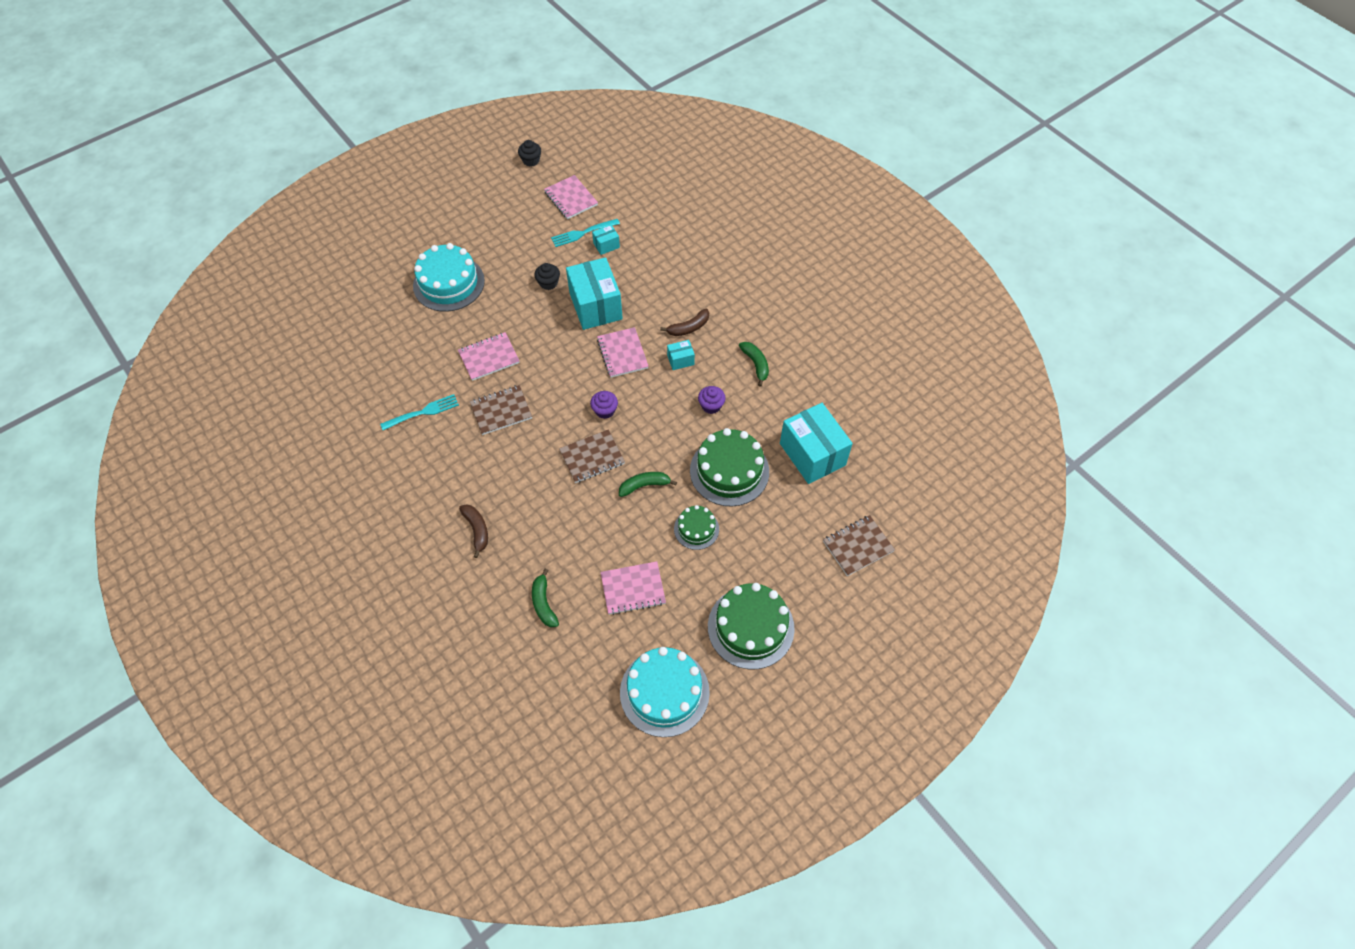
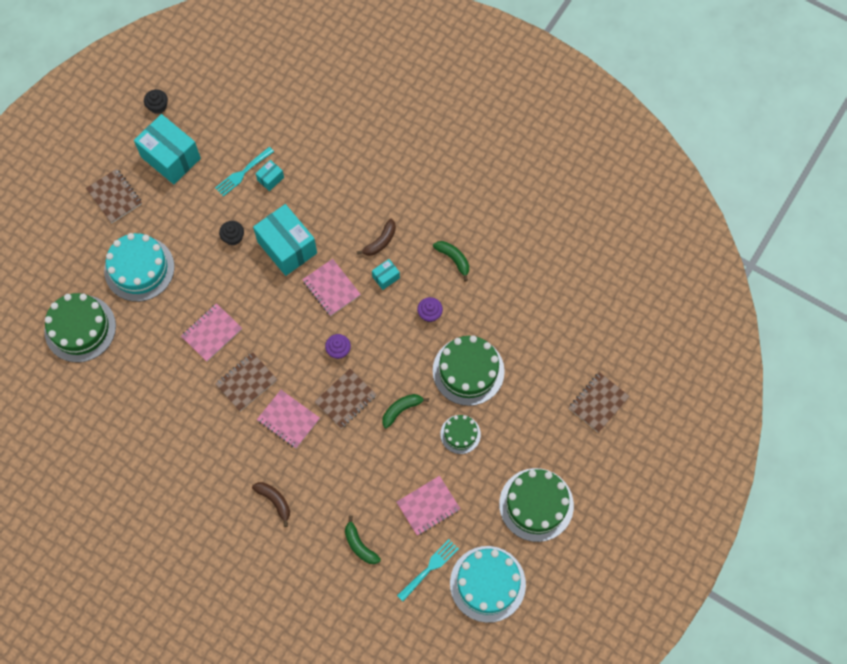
camera: 20 degrees left, 10 degrees up
turquoise fork [380,394,459,430] -> turquoise fork moved to [397,539,459,601]
pink notebook [544,175,598,219] -> pink notebook moved to [257,390,320,448]
turquoise box [780,403,853,484] -> turquoise box moved to [134,114,201,184]
none -> green cake [44,293,116,363]
none -> brown notebook [86,169,142,223]

